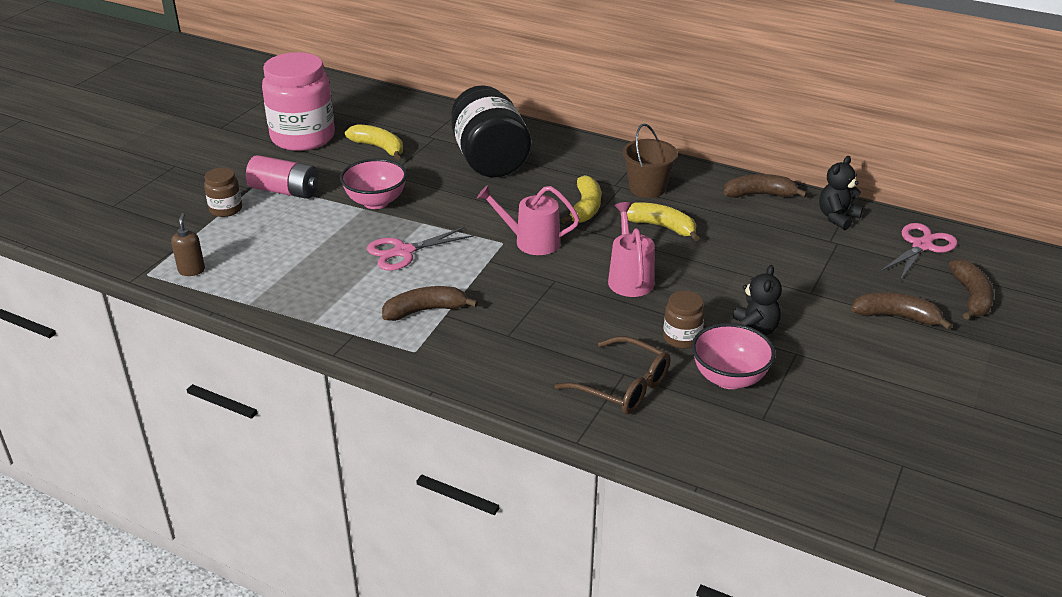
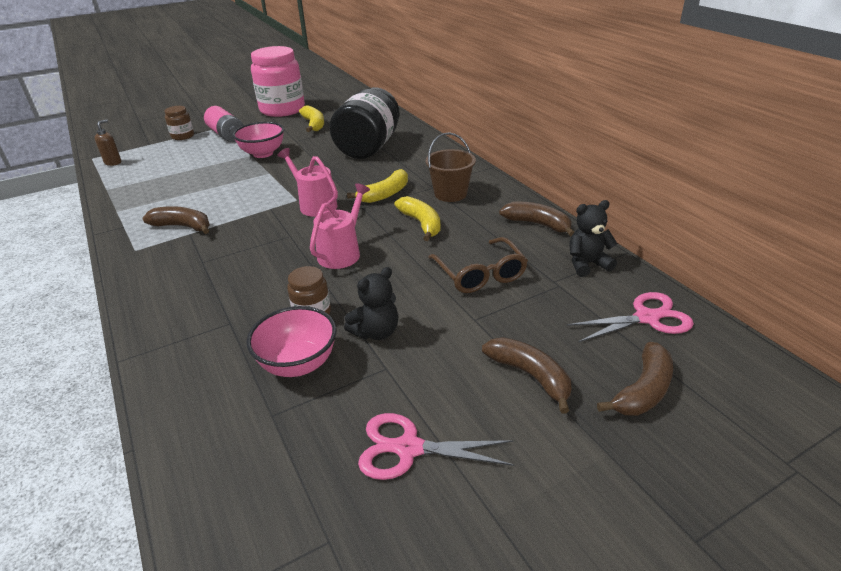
camera: 35 degrees right, 0 degrees up
pink scissors [367,227,474,271] -> pink scissors moved to [358,413,514,480]
brown glasses [555,336,670,414] -> brown glasses moved to [428,237,528,293]

